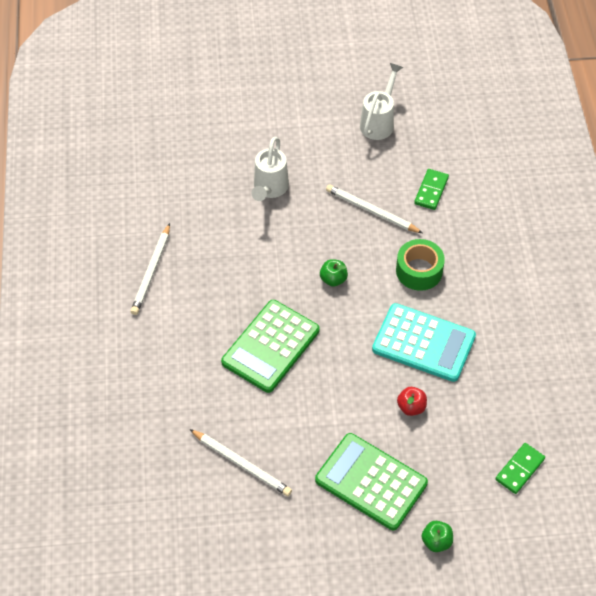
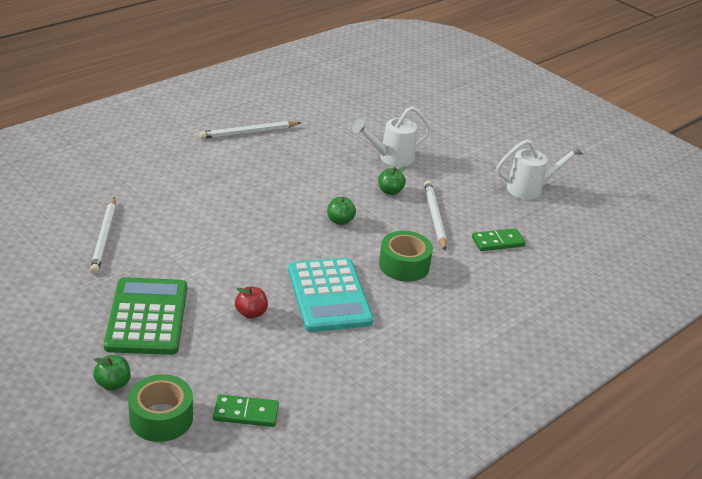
camera: 50 degrees right, 20 degrees down
green calculator [221,300,319,393] -> none
none -> green tape [128,374,193,442]
none -> green apple [378,167,406,195]

